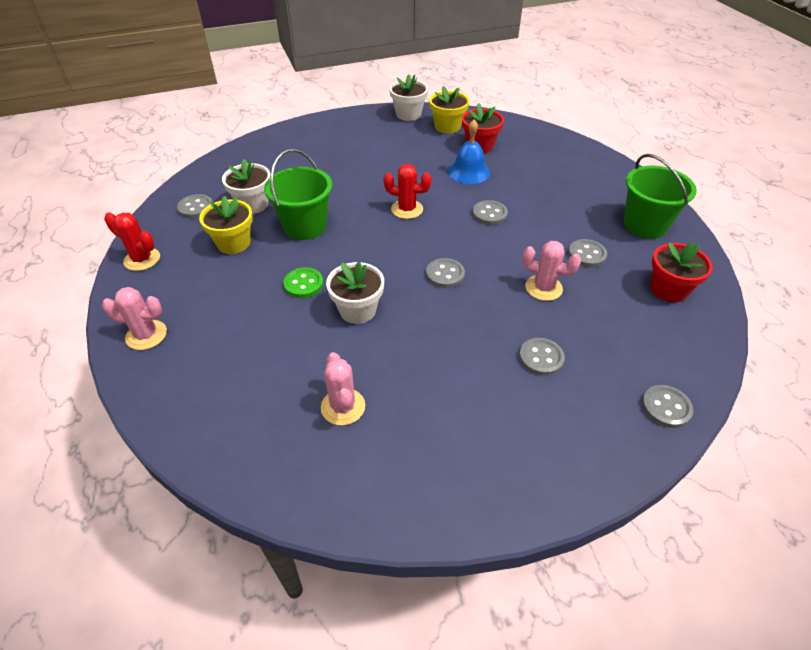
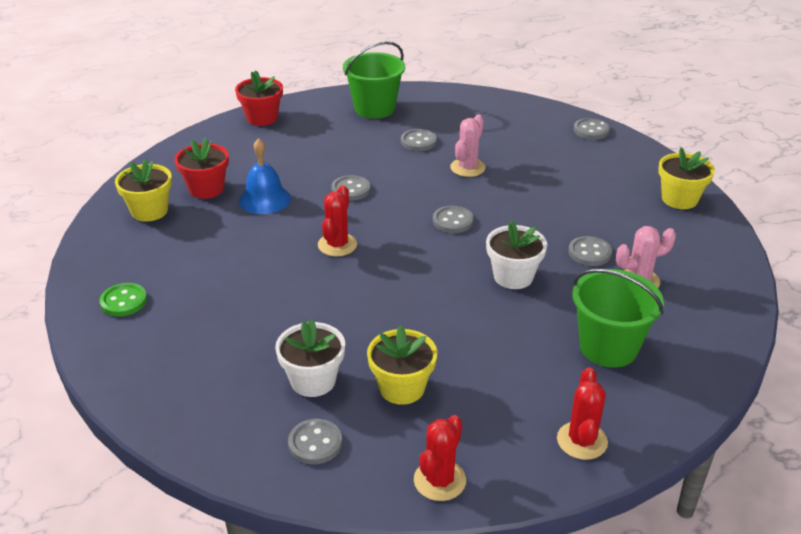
camera: 90 degrees left, 10 degrees down
pink cactus [102,287,167,350] -> red cactus [557,367,608,460]
green bucket [264,149,332,240] -> green bucket moved to [572,269,664,367]
green button [283,267,323,298] -> green button moved to [100,283,147,316]
white flower pot [389,75,428,121] -> none
grey button [519,338,565,376] -> grey button moved to [568,236,612,266]
red flower pot [651,242,713,302] -> red flower pot moved to [235,70,283,126]
none -> yellow flower pot [658,147,715,209]

